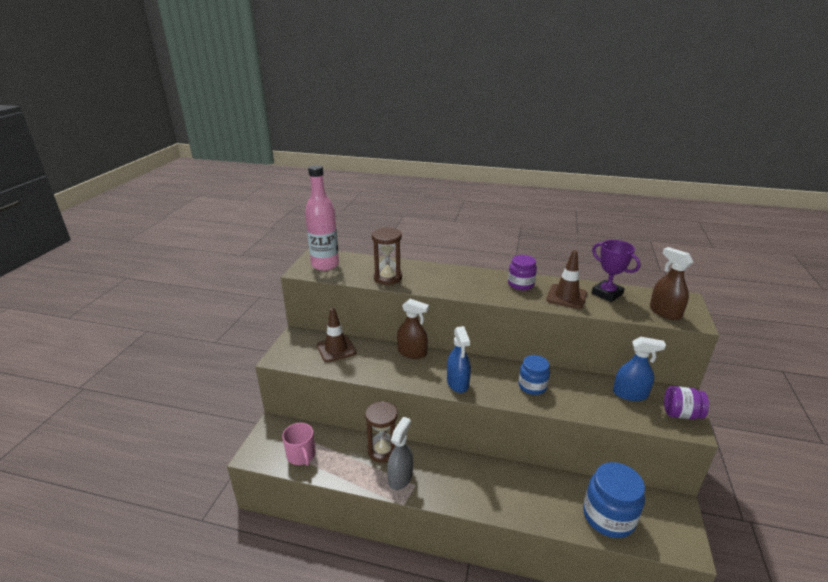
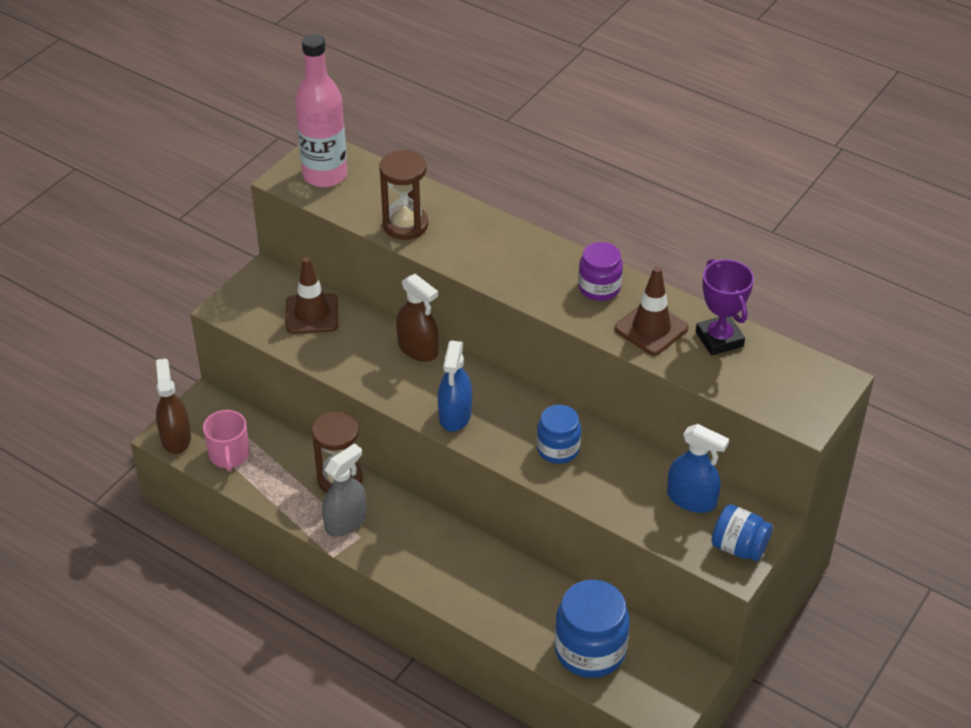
camera: 20 degrees right, 15 degrees up
brown spray bottle [650,247,693,320] -> brown spray bottle moved to [156,359,191,454]
purple jar [664,386,709,420] -> blue jar [712,504,773,561]

